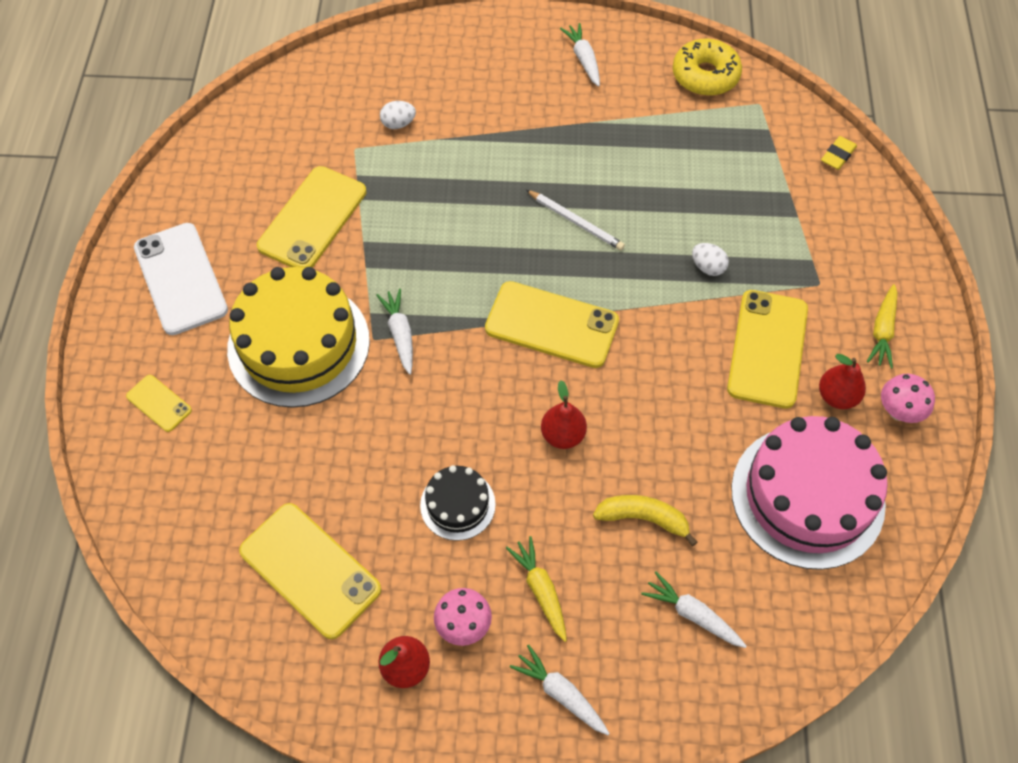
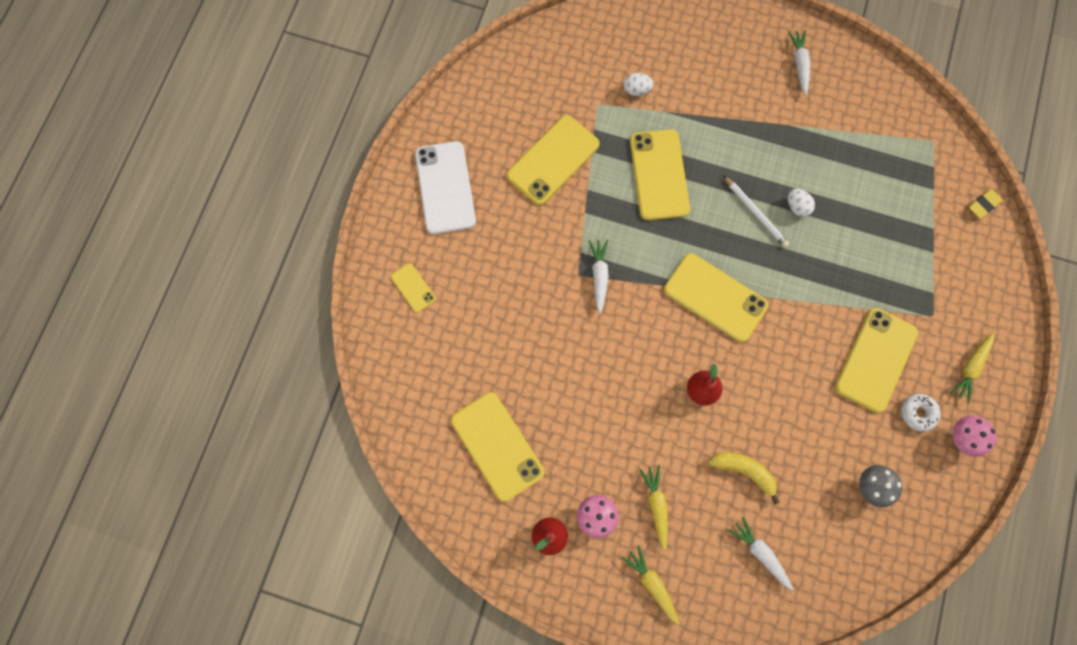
camera: 15 degrees right, 15 degrees up
yellow cake [227,267,370,408] -> none
black cake [420,465,496,541] -> none
white carrot [510,644,610,735] -> yellow carrot [622,545,680,625]
yellow donut [672,38,742,96] -> none
white egg [692,243,729,276] -> white egg moved to [788,189,815,217]
pink cake [731,416,888,570] -> grey mushroom [859,465,903,508]
red pear [819,354,866,409] -> white donut [901,394,941,432]
none -> yellow phone [630,129,690,220]

